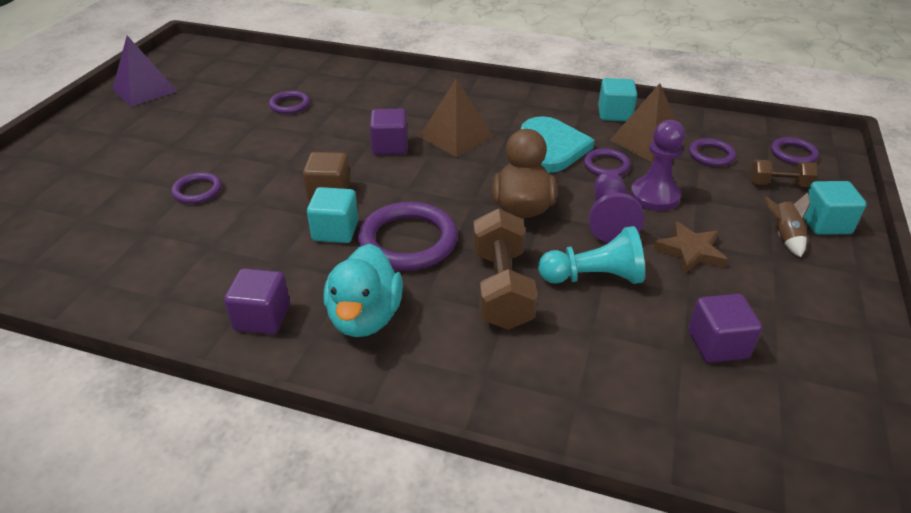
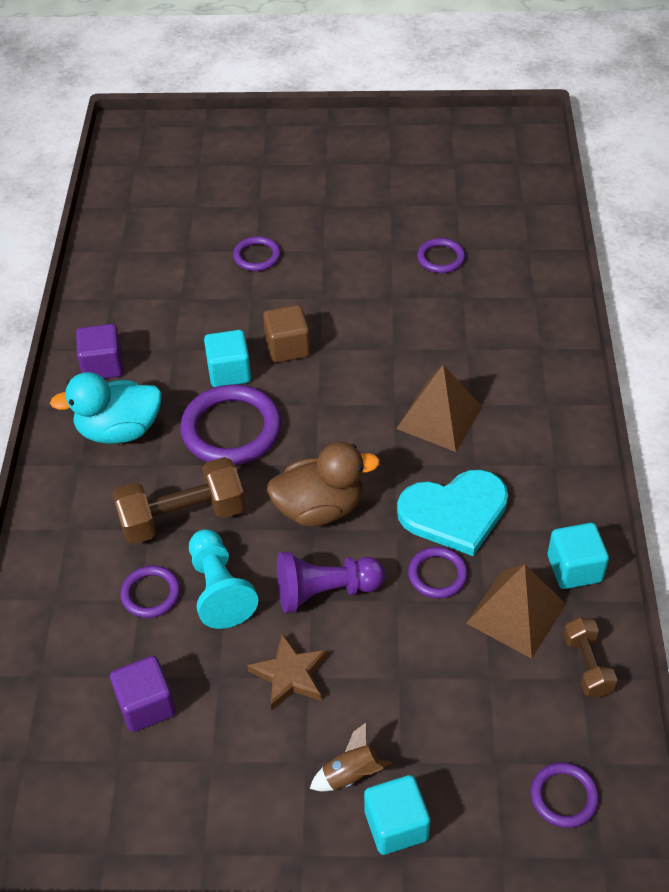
camera: 75 degrees right, 10 degrees up
purple pyramid [113,35,177,106] -> none
purple cube [370,108,407,155] -> none
purple pawn [630,120,685,211] -> none
purple ring [689,138,736,166] -> purple ring moved to [120,565,180,618]
brown dumbbell [750,160,818,187] -> brown dumbbell moved to [563,617,618,698]

